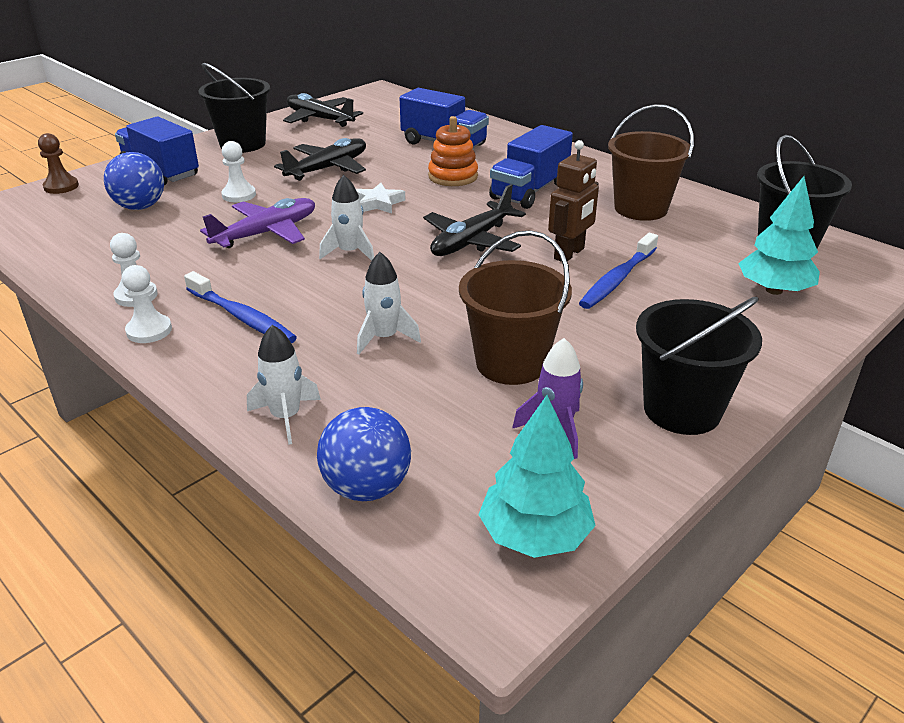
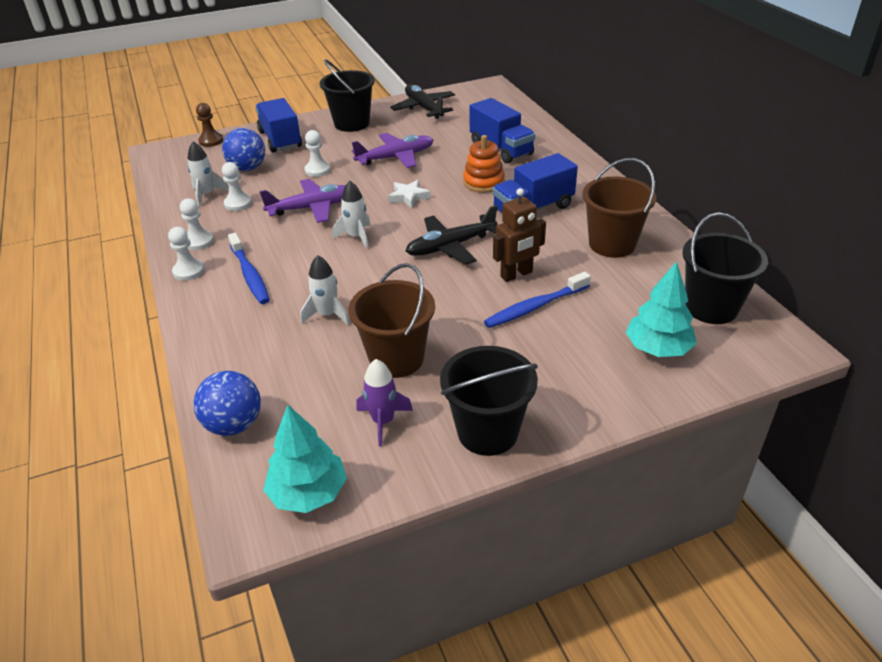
camera: 25 degrees right, 5 degrees up
white rocket [247,325,321,445] -> white rocket moved to [188,141,229,207]
black plane [274,138,366,181] -> purple plane [352,133,434,168]
none -> white pawn [222,162,252,211]

